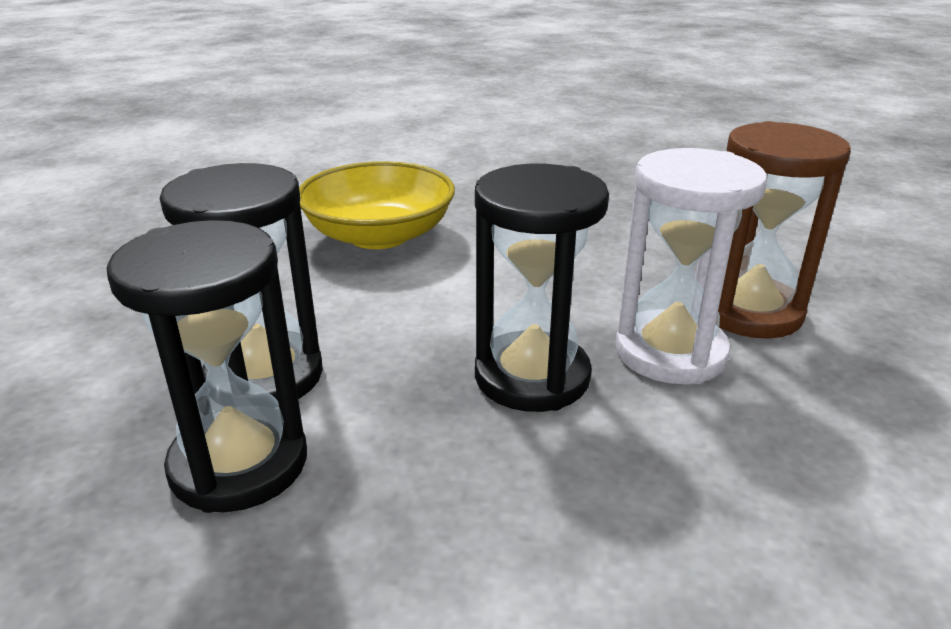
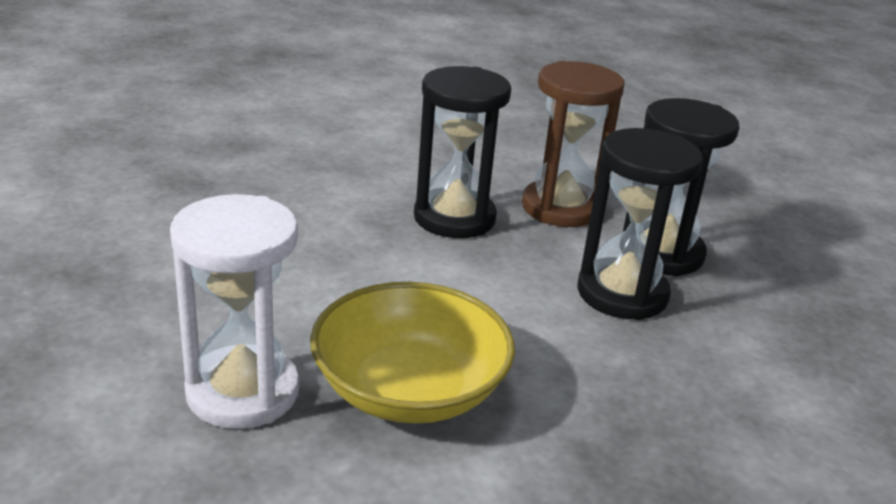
camera: 145 degrees left, 0 degrees up
white hourglass [615,148,767,384] -> white hourglass moved to [170,194,299,429]
brown hourglass [718,121,851,339] -> brown hourglass moved to [522,61,625,227]

